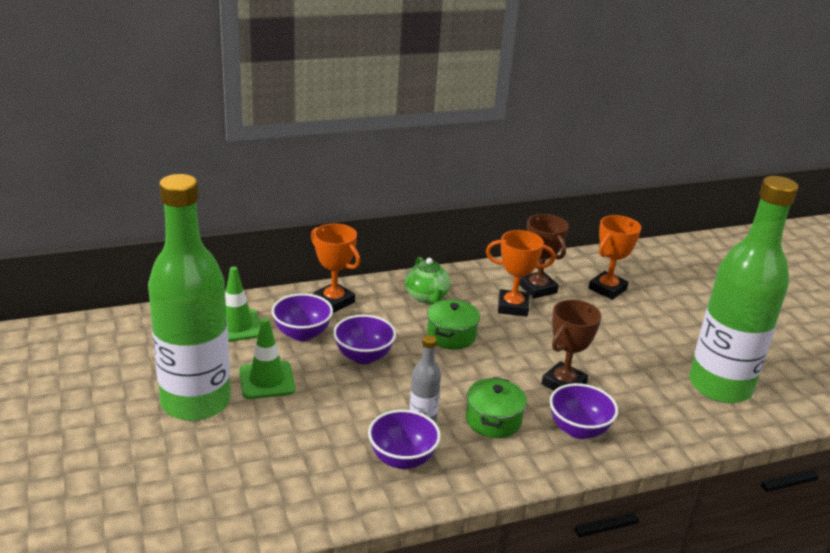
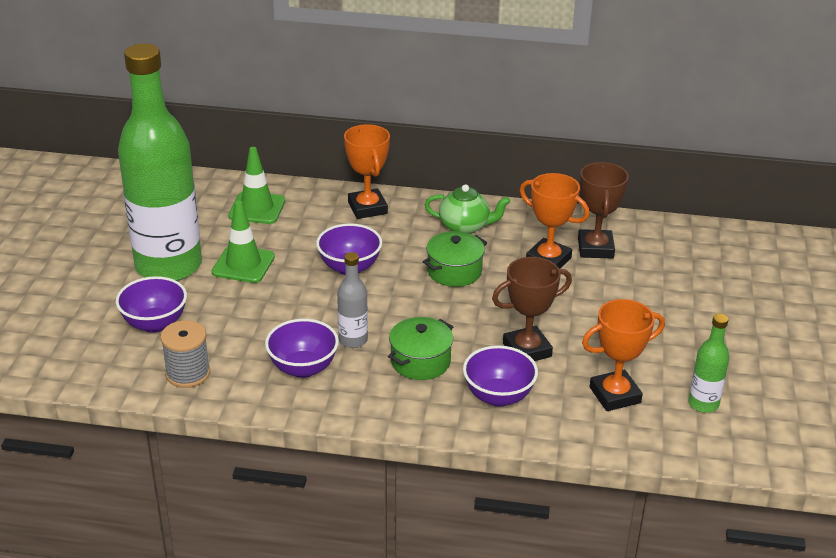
camera: 30 degrees right, 5 degrees up
purple bowl [271,293,333,341] -> purple bowl moved to [116,276,187,333]
green teapot [405,257,450,303] -> green teapot turned 90 degrees counterclockwise [425,184,510,234]
orange trophy [589,215,641,300] -> orange trophy moved to [582,299,665,411]
green bottle [689,176,799,403] -> green bottle [689,314,729,413], size x0.41
none -> grey spool [160,320,210,388]

